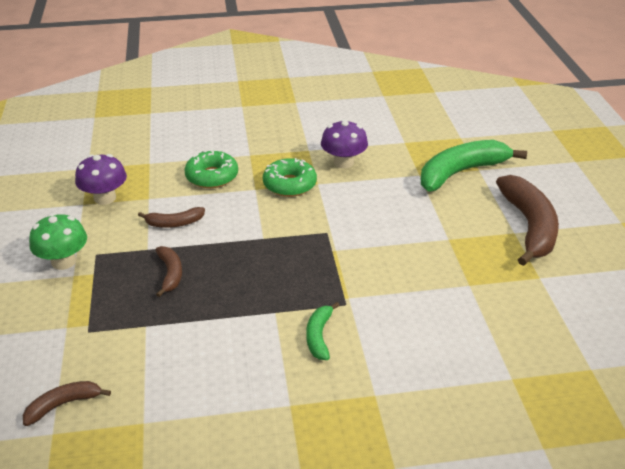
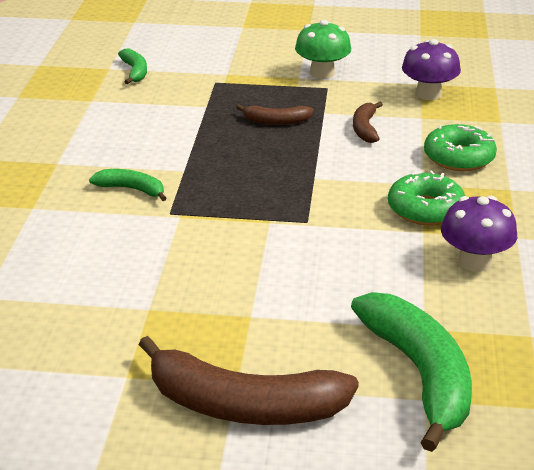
camera: 105 degrees right, 5 degrees down
brown banana [23,381,111,426] -> green banana [118,49,147,84]

